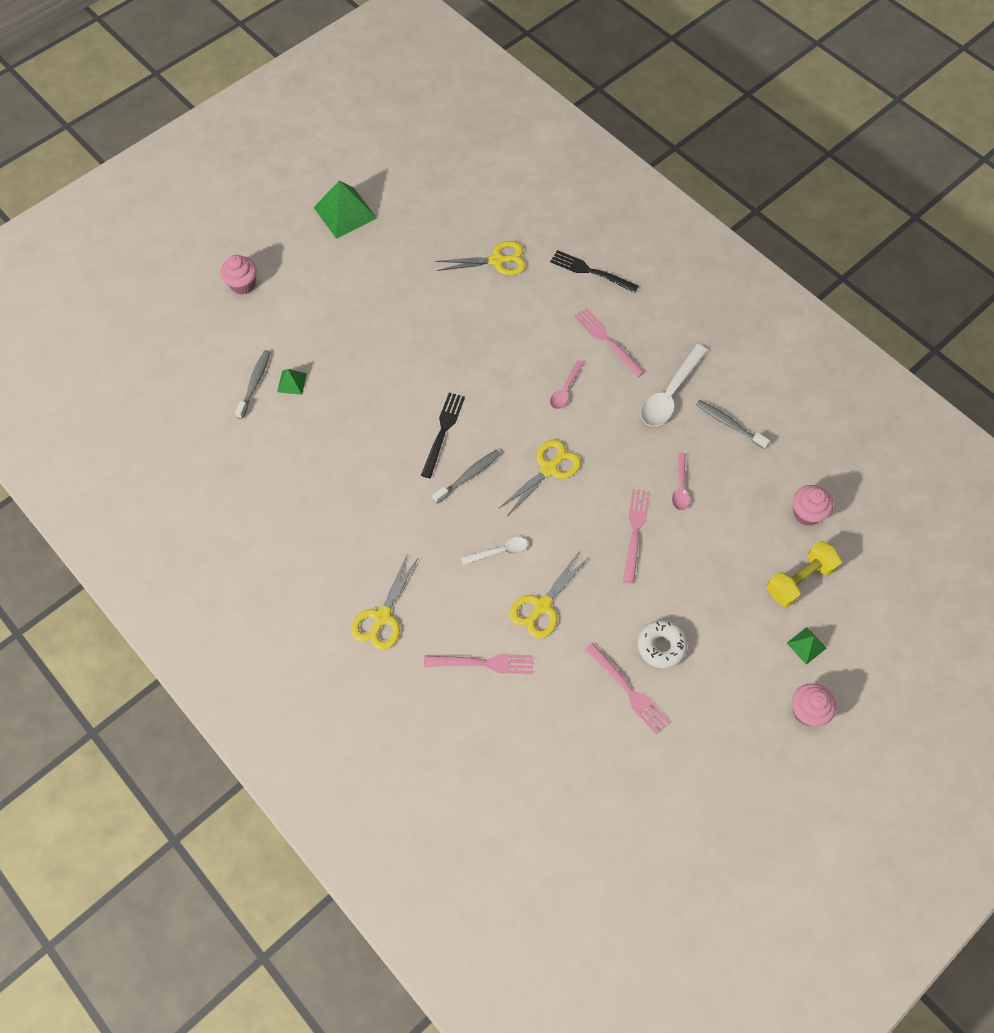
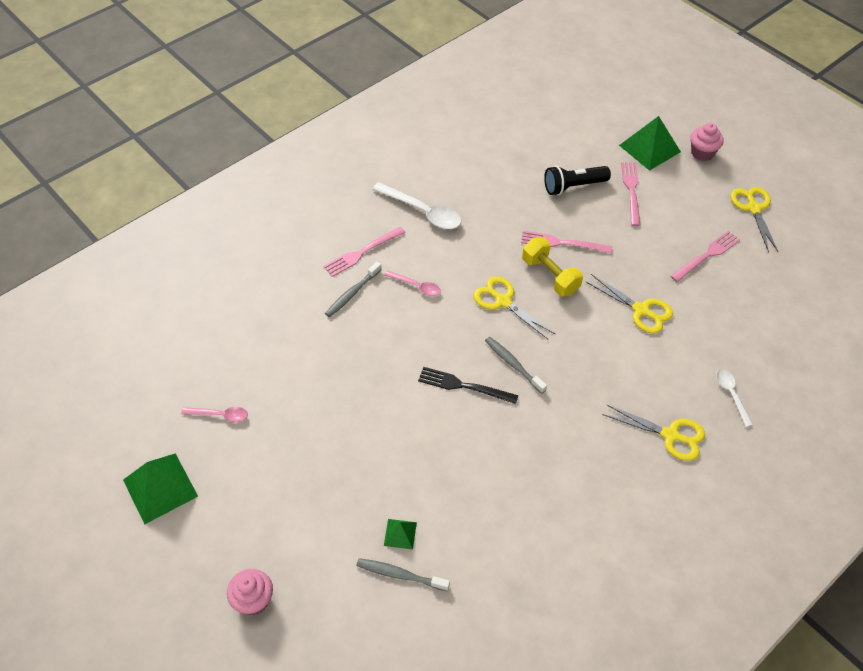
camera: 90 degrees left, 10 degrees down
pink fork [424,654,533,674] -> pink fork moved to [621,162,640,226]
yellow scissors [436,241,526,275] -> yellow scissors moved to [731,187,778,252]
white spoon [461,537,528,565] -> white spoon moved to [716,369,753,427]
black fork [550,250,639,293] -> none
white donut [638,620,688,669] -> none
pink spoon [672,452,690,511] -> pink spoon moved to [181,407,248,422]
grey toothbrush [696,400,770,449] -> grey toothbrush moved to [325,262,382,317]
yellow dumbbell [766,541,842,607] -> yellow dumbbell moved to [522,237,583,296]
green pyramid [787,627,826,665] -> green pyramid [619,116,681,171], size x2.00
pink cupcake [793,485,833,526] -> none
none -> black flashlight [544,166,611,195]

